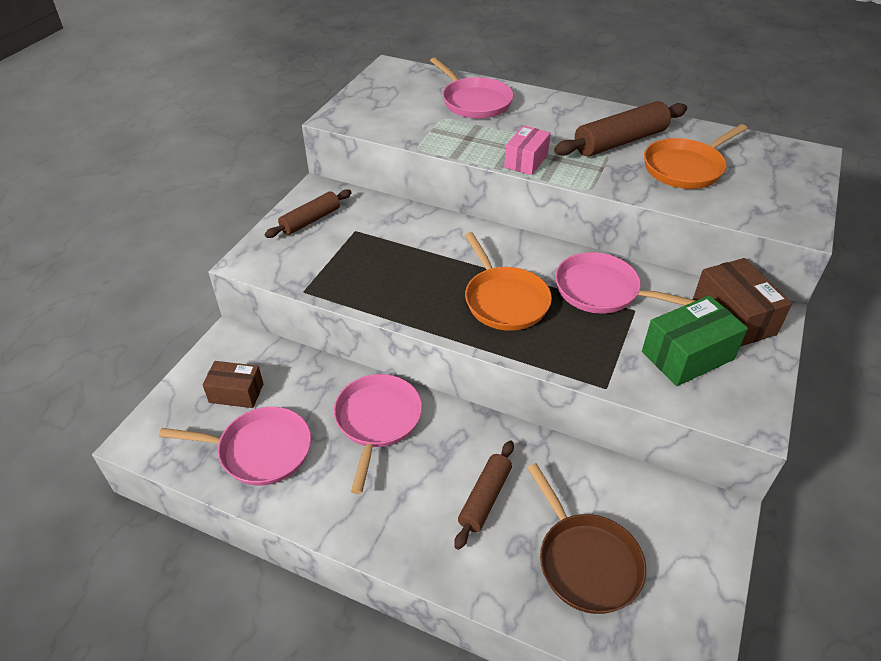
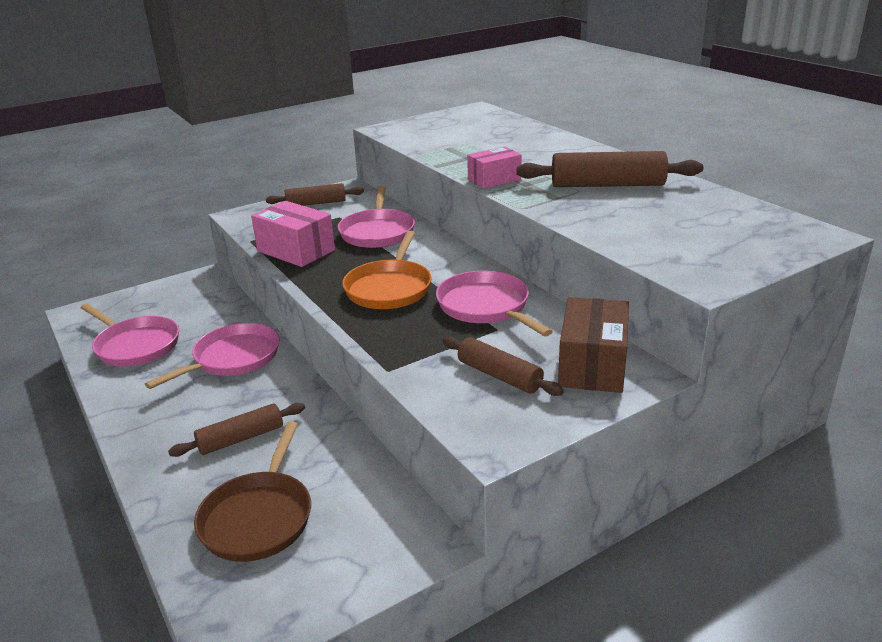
camera: 35 degrees right, 15 degrees down
brown box [203,361,263,408] -> none
pink pan [430,58,514,119] -> pink pan moved to [338,186,415,248]
green box [642,295,748,386] -> brown rolling pin [442,336,564,396]
orange pan [644,124,747,189] -> none
none -> pink box [251,201,335,267]

